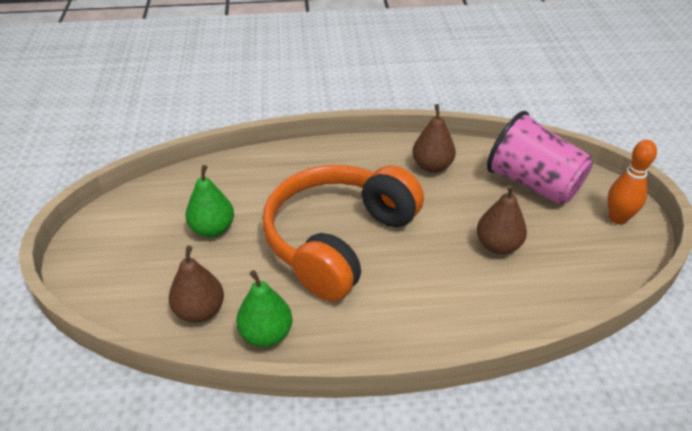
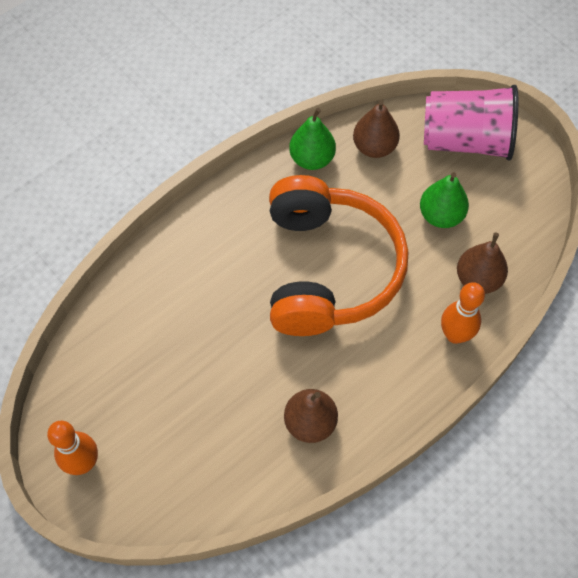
camera: 145 degrees right, 20 degrees up
brown pear [477,184,527,255] -> brown pear moved to [457,233,508,294]
pink cup [487,111,593,205] -> pink cup moved to [424,85,518,161]
none -> orange bowling pin [441,282,485,344]

